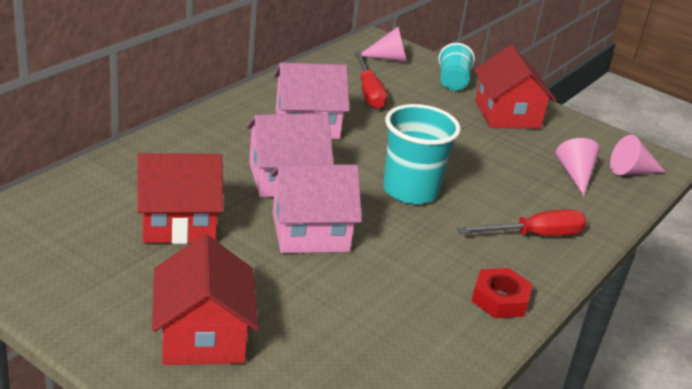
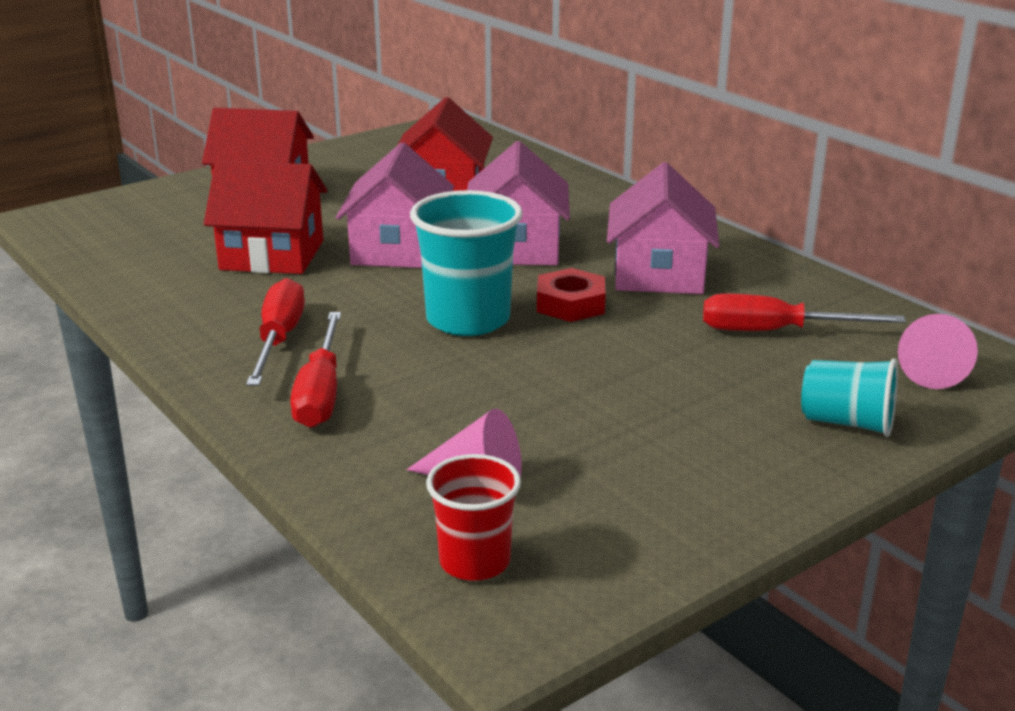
camera: 110 degrees right, 5 degrees down
red nut [471,268,533,318] -> red nut moved to [537,268,606,322]
red house [474,45,556,129] -> red house moved to [204,161,328,274]
pink cone [610,135,666,175] -> red cup [426,454,521,581]
none -> red screwdriver [246,278,305,386]

